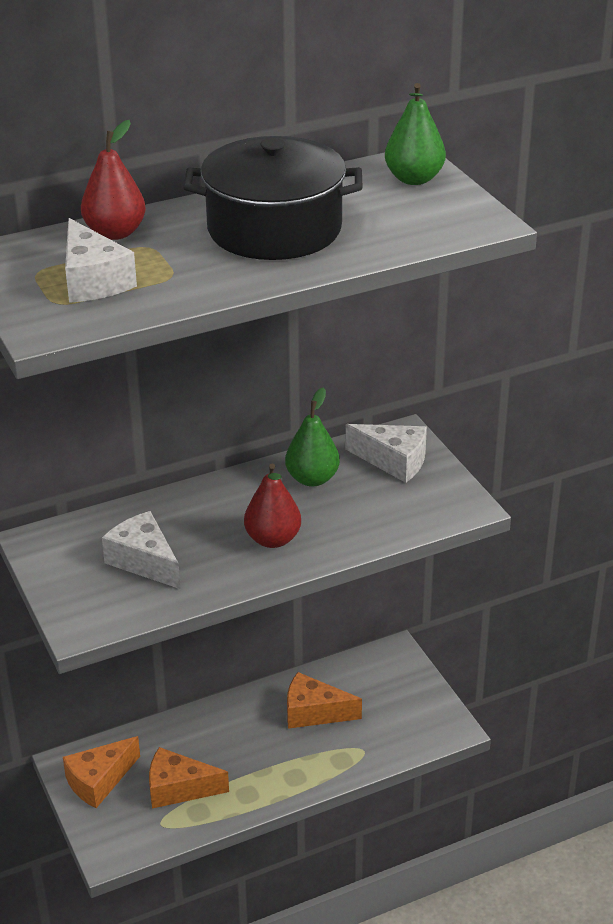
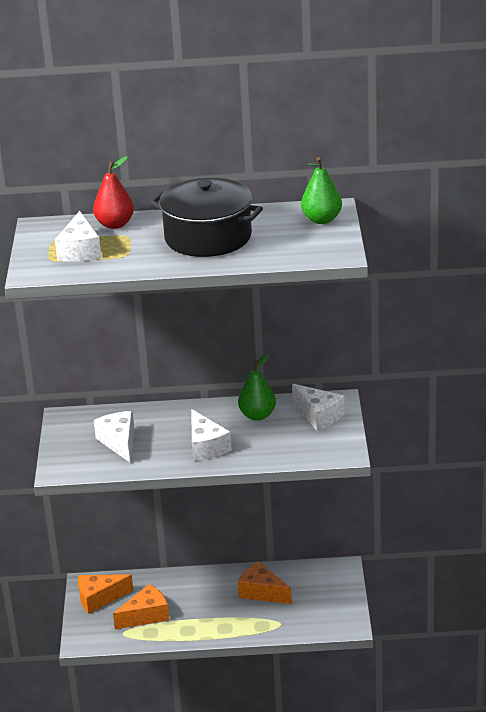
camera: 25 degrees right, 5 degrees down
orange cheese [149,747,229,808] -> orange cheese turned 120 degrees clockwise [113,584,169,629]
red pear [244,464,301,548] -> white cheese [191,409,232,461]

